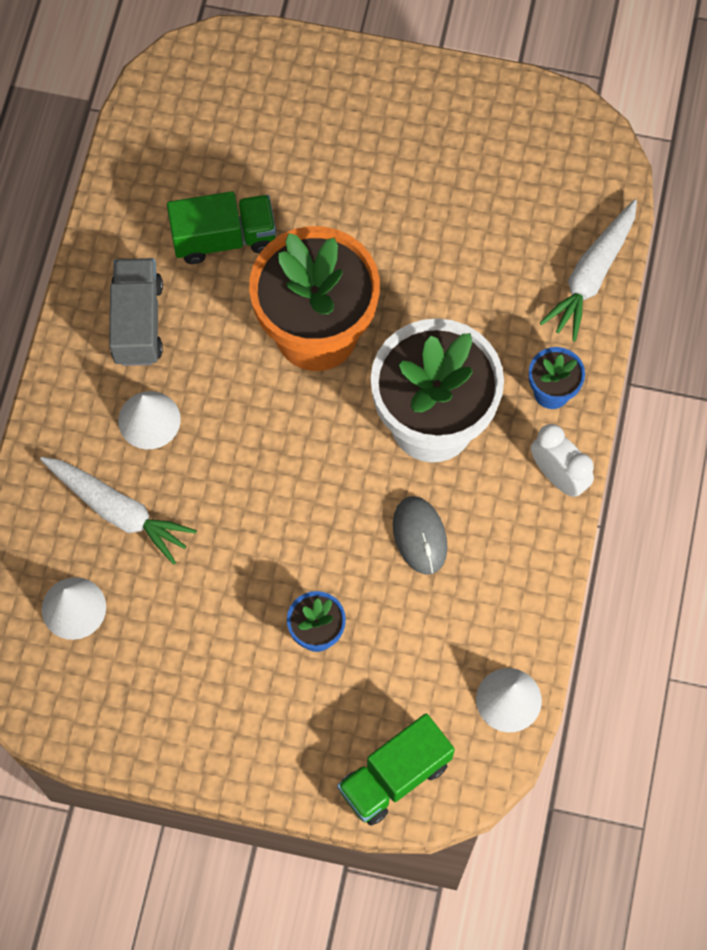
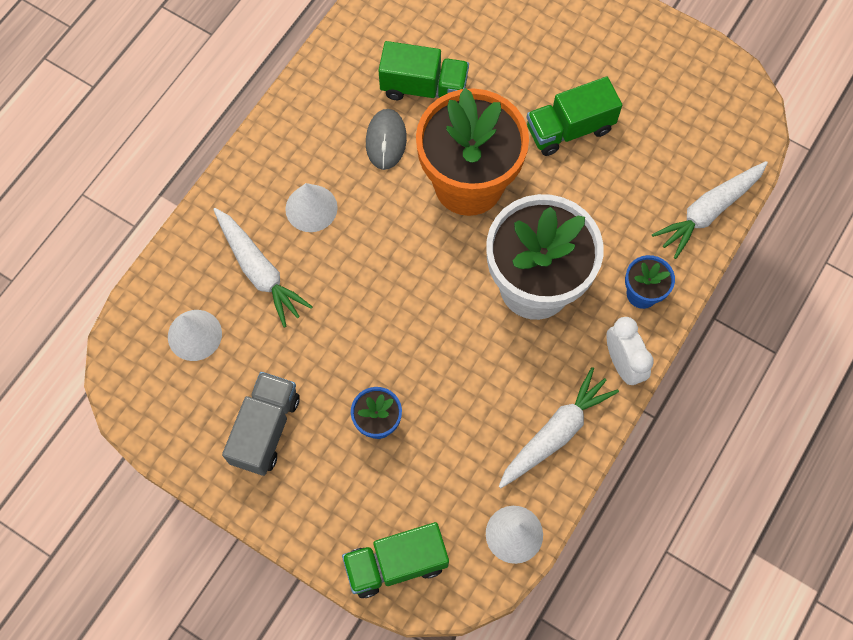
camera: 20 degrees right, 0 degrees up
grey truck [109,258,163,366] -> grey truck moved to [222,372,300,476]
grey mouse [393,496,448,575] -> grey mouse moved to [366,109,407,170]
none -> white carrot [499,367,619,488]
none -> green truck [527,77,622,156]

